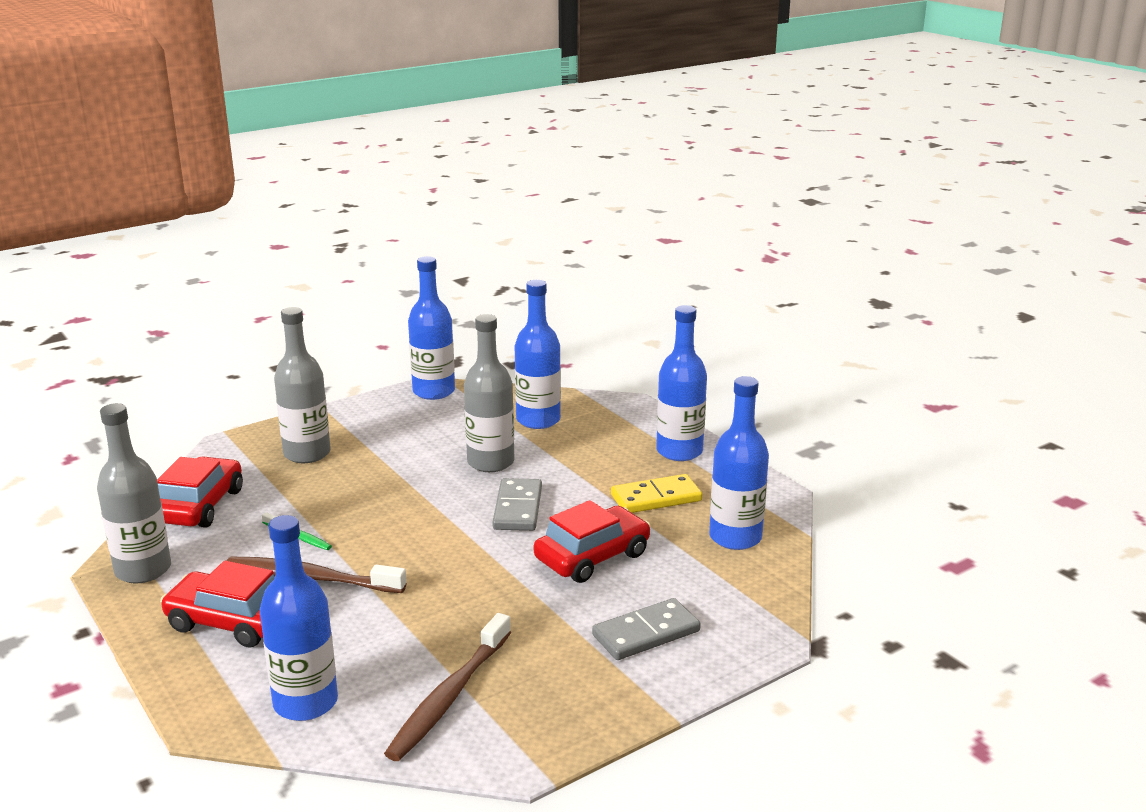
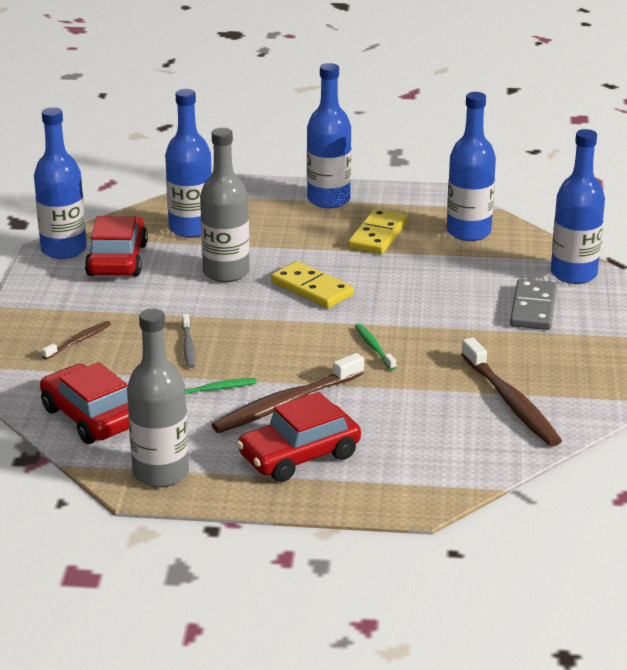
camera: 50 degrees left, 5 degrees up
blue bottle [260,515,338,721] -> blue bottle moved to [551,129,605,284]
grey bottle [274,307,331,463] -> brown toothbrush [42,321,111,359]
grey domino [492,478,542,531] -> yellow domino [271,261,354,308]
red car [534,500,651,583] -> red car moved to [85,216,148,276]
none -> grey toothbrush [182,314,195,368]
none -> green toothbrush [355,324,396,370]

